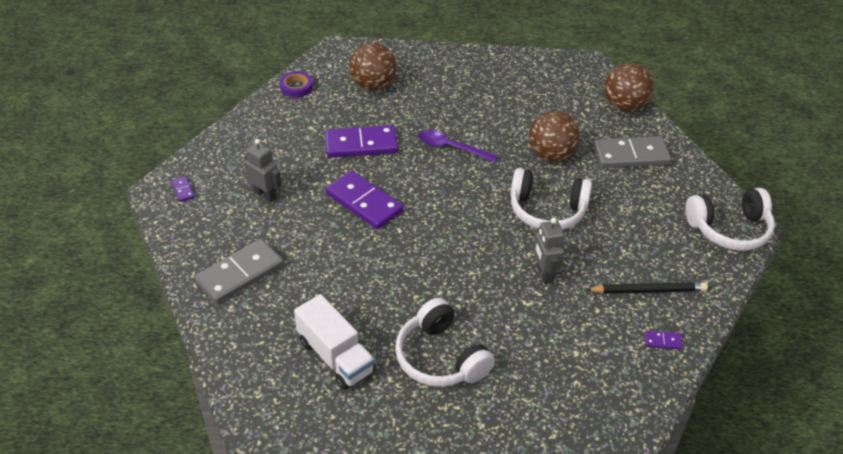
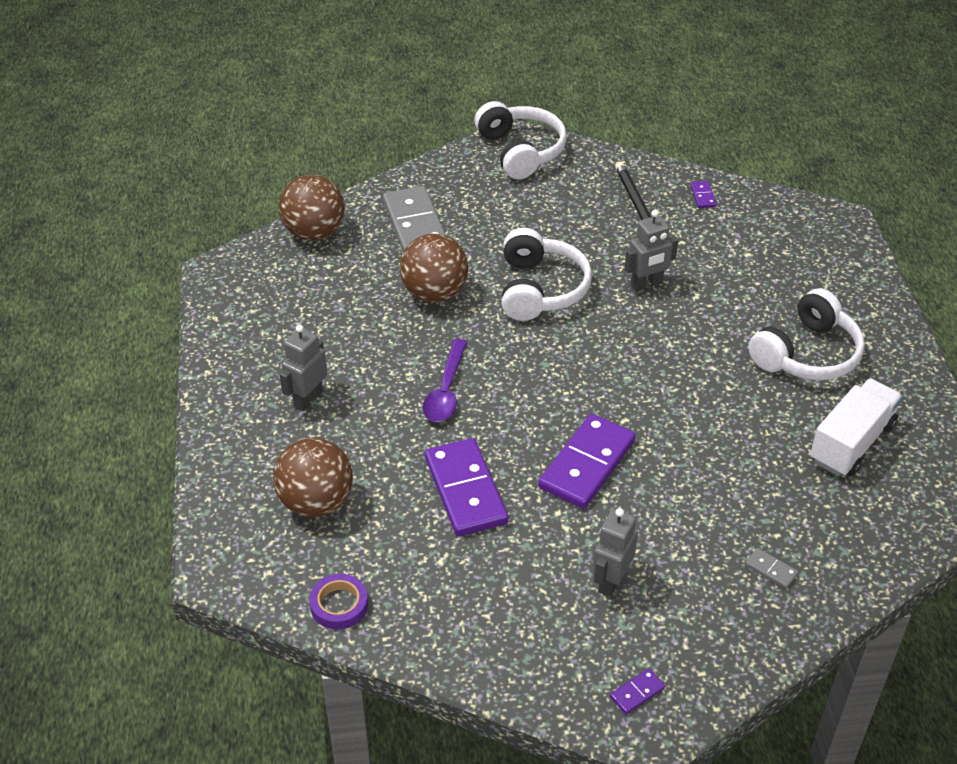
camera: 100 degrees left, 0 degrees up
grey domino [194,239,284,304] -> grey domino [745,548,799,589], size x0.42
none -> grey robot [280,325,327,411]

